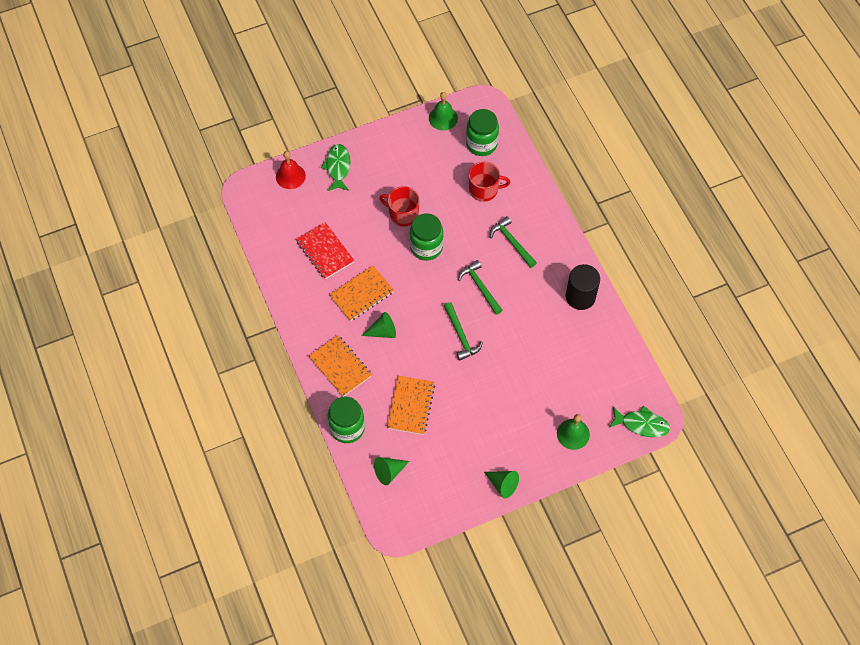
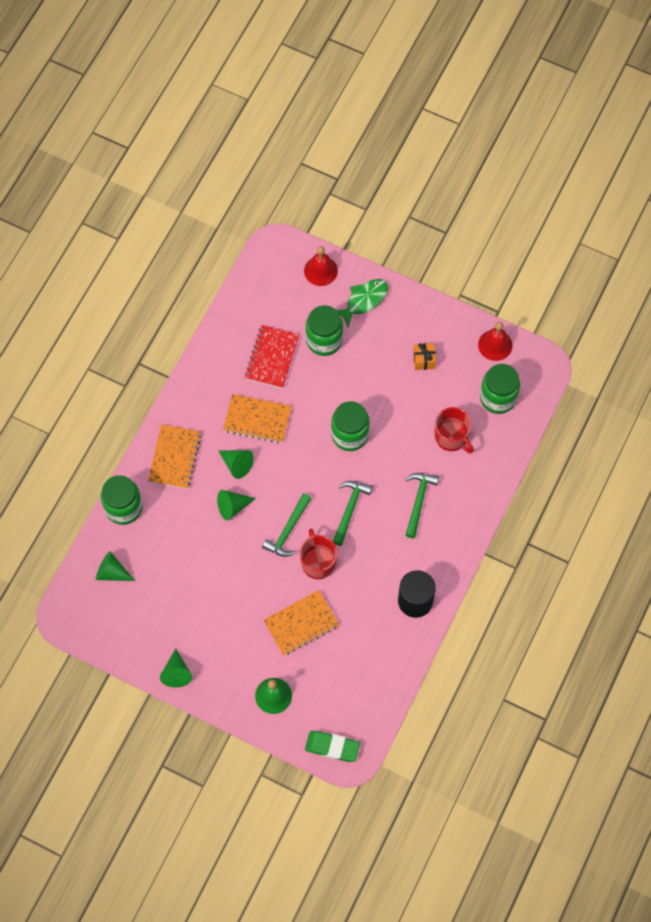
camera: 50 degrees right, 5 degrees up
red mug [379,186,420,227] -> red mug moved to [300,529,337,579]
orange notebook [387,376,435,435] -> orange notebook moved to [264,590,339,656]
green bell [429,92,458,131] -> red bell [478,322,512,361]
green fish [609,406,670,437] -> green eraser [305,731,360,762]
none -> green cone [217,490,256,521]
none -> green jar [306,305,343,356]
none -> orange gift [413,343,436,370]

